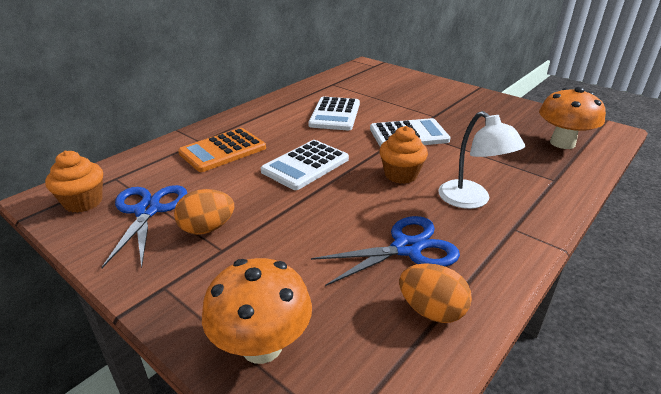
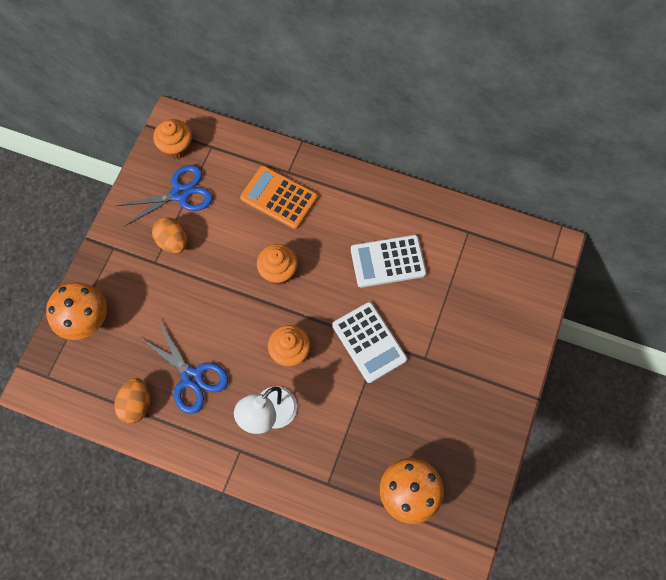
camera: 70 degrees right, 35 degrees up
white calculator [261,140,349,190] -> orange cupcake [257,244,298,285]

